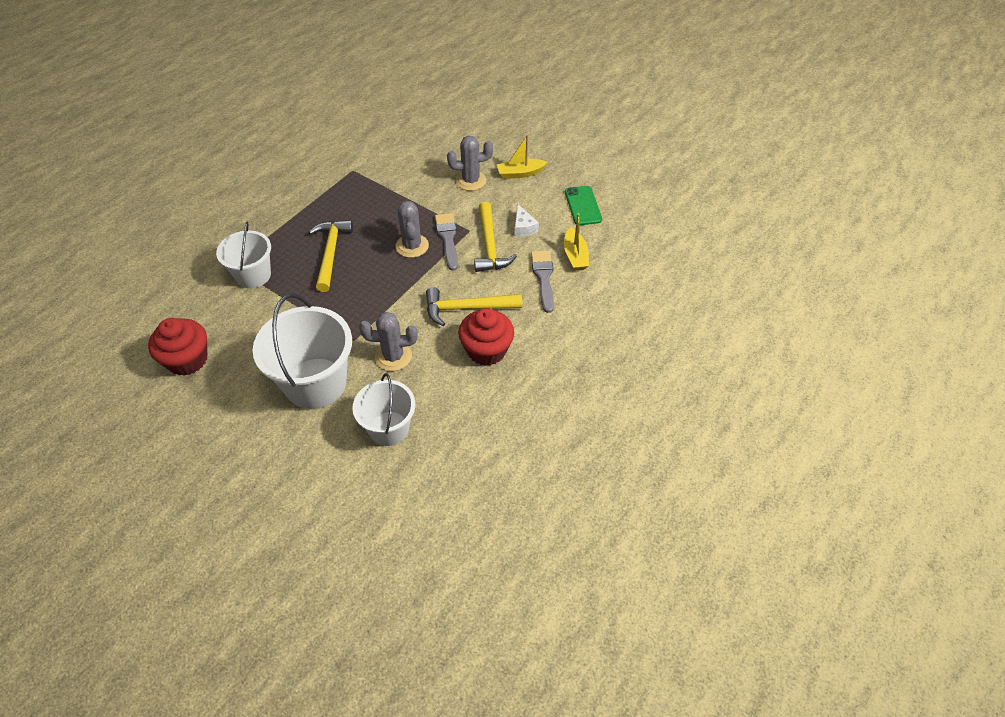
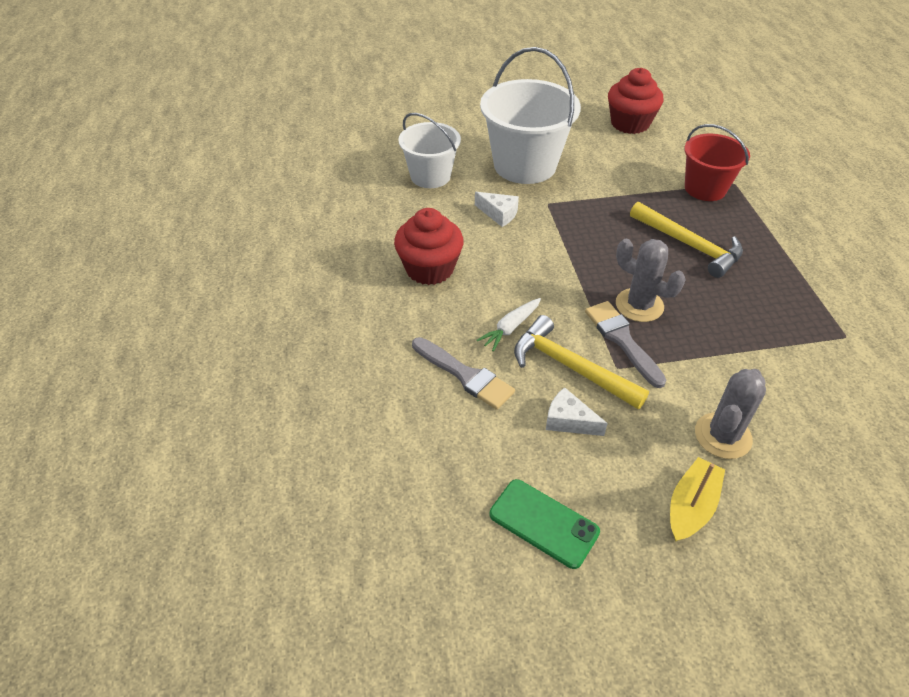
camera: 135 degrees right, 5 degrees down
white bucket [216,222,271,288] -> red bucket [684,124,750,201]
grey cactus [359,312,418,371] -> white cheese [475,192,519,227]
yellow hammer [426,287,522,326] -> none
grey brush [435,213,458,271] -> grey brush turned 150 degrees counterclockwise [585,301,666,388]
yellow boat [564,213,589,271] -> none
none -> white carrot [477,298,541,351]

